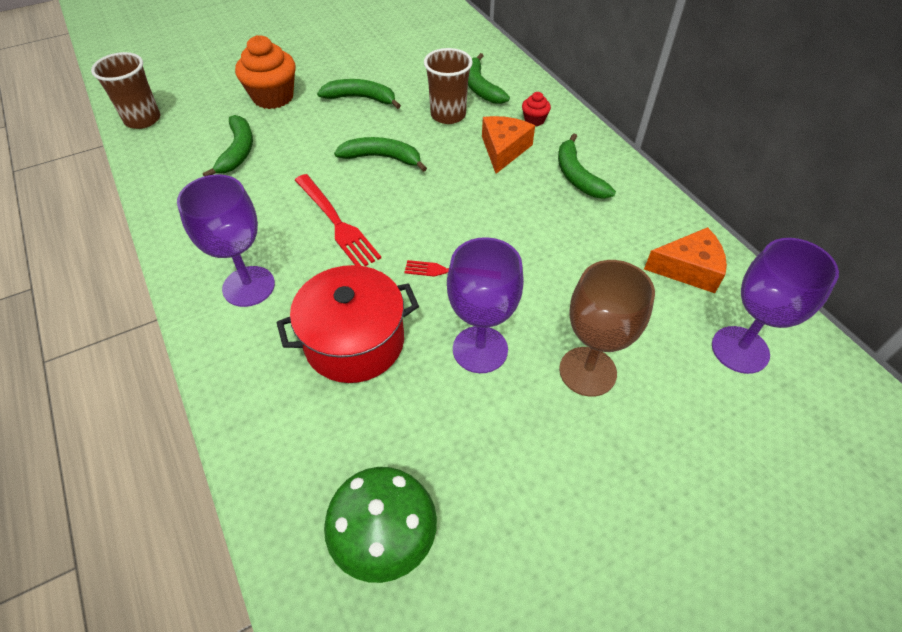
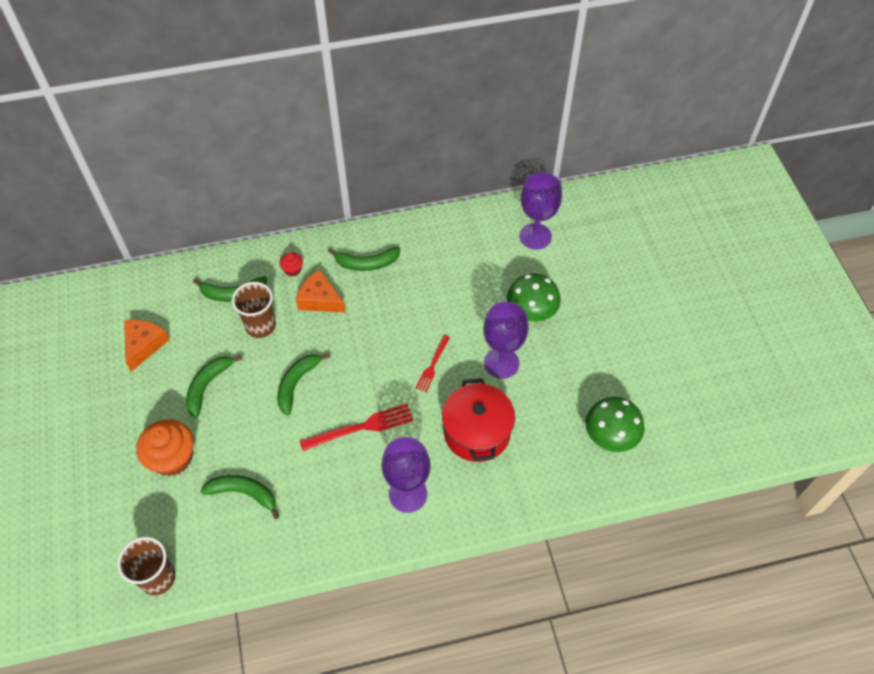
camera: 75 degrees left, 5 degrees up
brown goblet [559,260,655,397] -> green mushroom [507,273,561,322]
orange cheese [644,227,727,293] -> orange cheese moved to [124,320,170,372]

